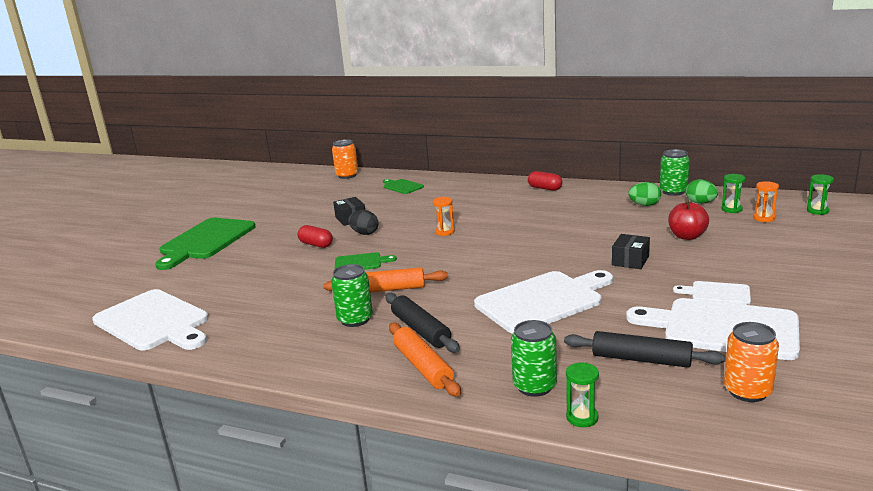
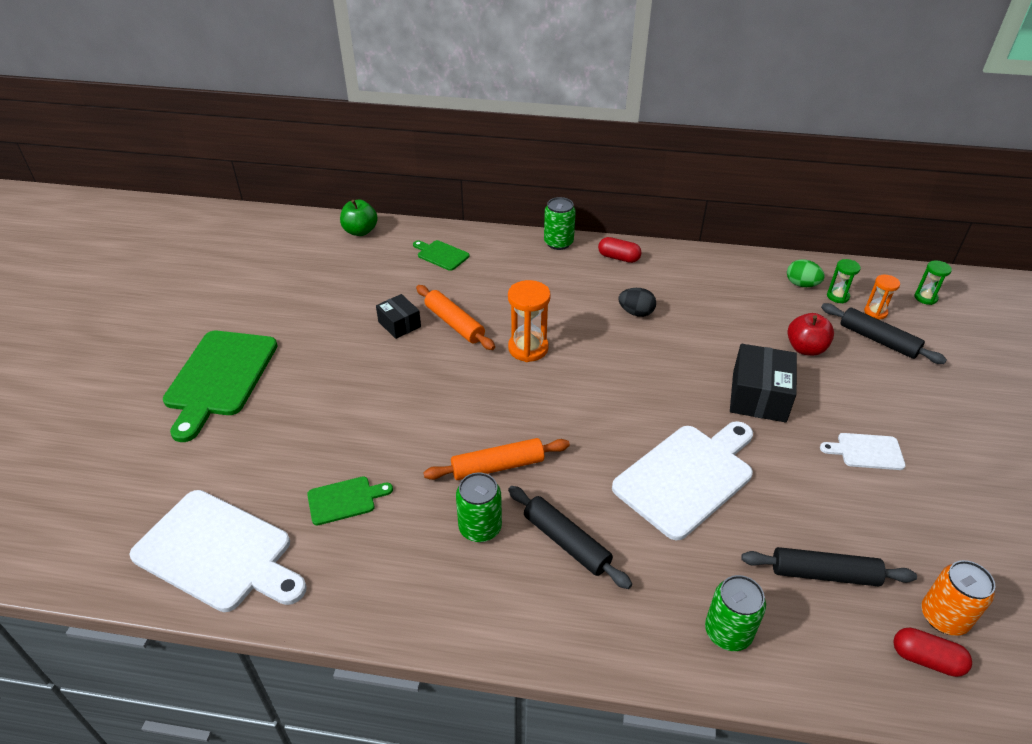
camera: 15 degrees left, 20 degrees up
red capsule [298,225,333,248] -> red capsule moved to [893,628,972,677]
orange can [332,139,358,179] -> green apple [340,200,378,236]
green cutting board [335,252,397,270] -> green cutting board moved to [307,476,393,525]
black egg [348,210,379,235] -> black egg moved to [618,288,656,317]
orange rolling pin [389,322,461,397] -> orange rolling pin moved to [416,285,495,350]
orange hourglass [433,197,455,236] -> orange hourglass [508,280,551,362], size x1.71
green hourglass [566,362,599,427] -> none
black box [612,234,650,269] -> black box [730,344,797,423], size x1.66
white cutting board [626,298,800,360] -> none
green egg [628,182,661,206] -> none
green can [660,149,690,196] -> green can moved to [544,197,576,250]
none -> black rolling pin [821,303,947,364]

